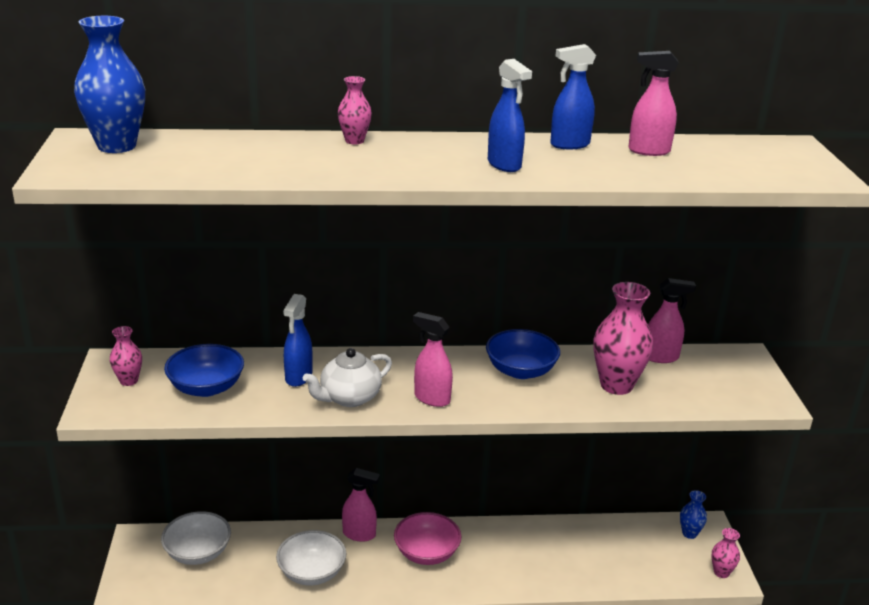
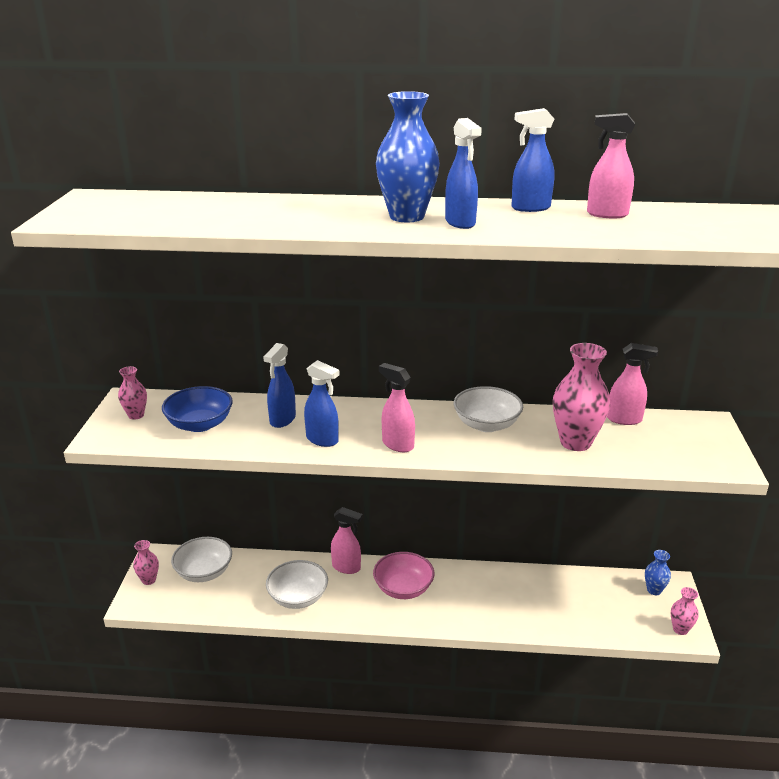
camera: 10 degrees right, 0 degrees up
blue vase [74,16,145,153] -> blue vase moved to [376,91,440,222]
white teapot [303,348,392,407] -> blue spray bottle [304,360,340,447]
pink vase [338,76,372,145] -> pink vase moved to [133,540,159,585]
blue bowl [486,329,560,379] -> white bowl [454,386,523,432]

